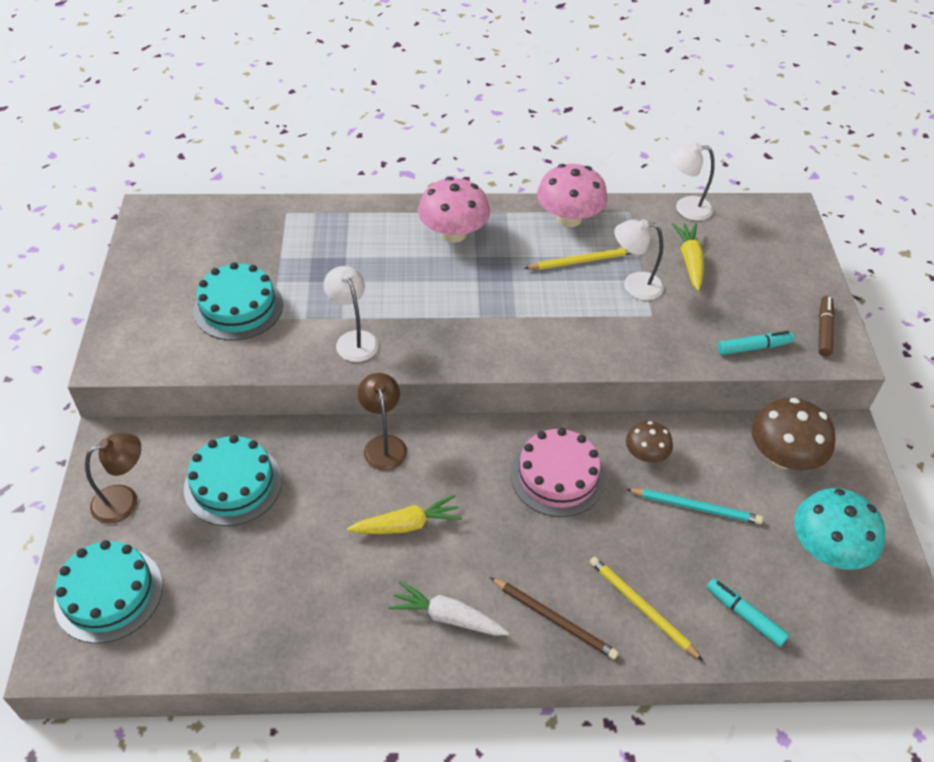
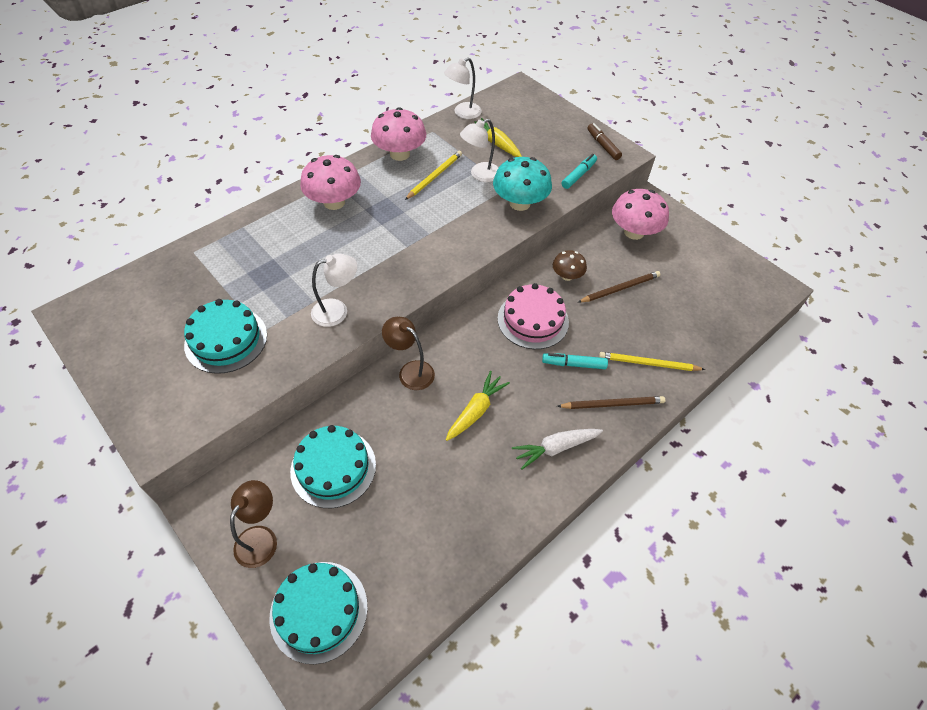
camera: 40 degrees left, 5 degrees up
white lamp [324,266,379,362] -> white lamp turned 135 degrees clockwise [311,254,357,327]
turquoise pencil [626,488,763,524] -> brown pencil [578,271,660,302]
turquoise marker [707,578,789,647] -> turquoise marker moved to [542,353,608,369]
brown mushroom [752,398,835,470] -> pink mushroom [612,189,669,240]
turquoise mushroom [794,488,885,570] -> turquoise mushroom moved to [493,157,552,211]

